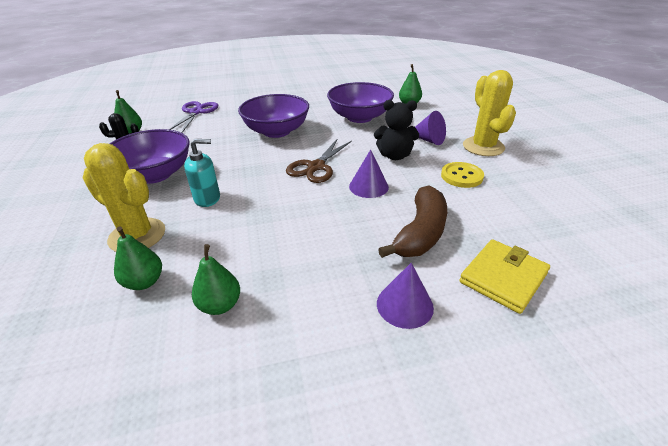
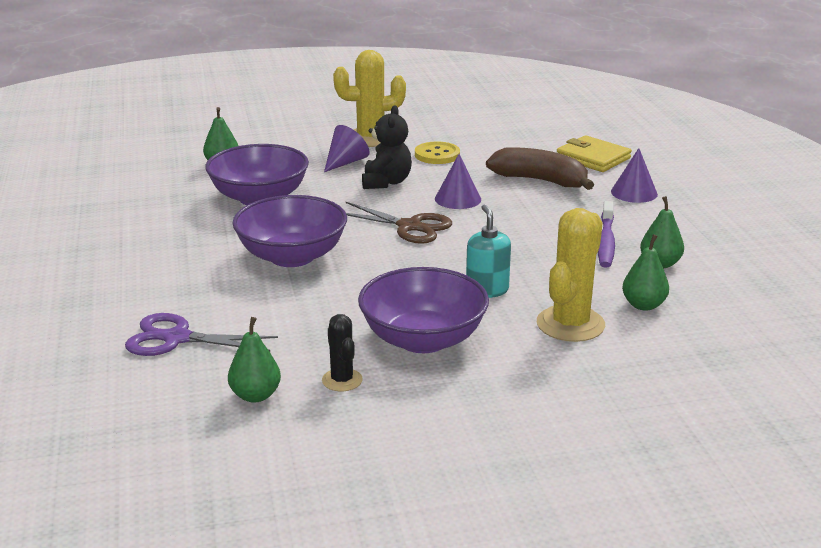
camera: 90 degrees left, 10 degrees down
none -> purple toothbrush [598,201,615,268]

